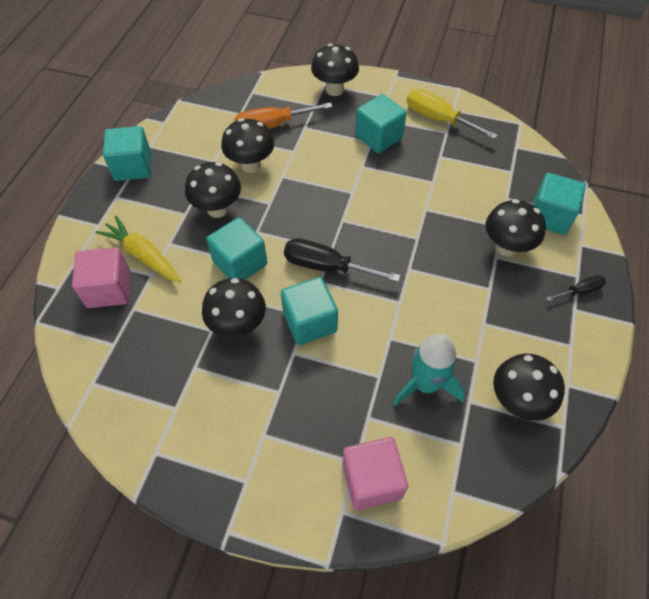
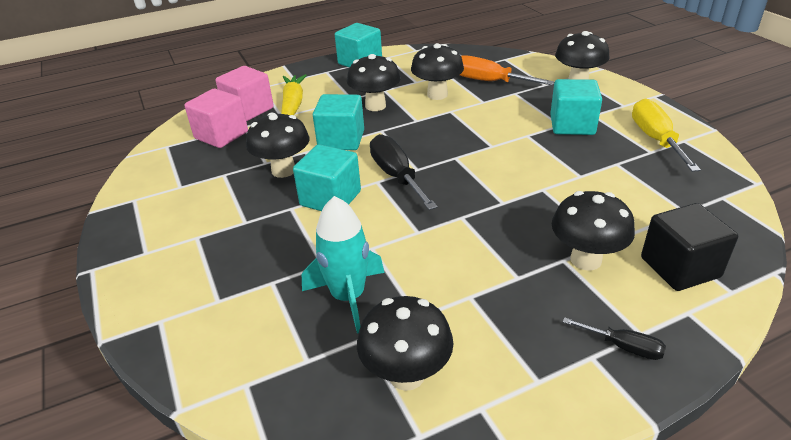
camera: 50 degrees right, 20 degrees down
pink cube [342,437,408,510] -> pink cube moved to [185,89,248,148]
turquoise cube [533,173,586,235] -> black cube [641,203,738,291]

